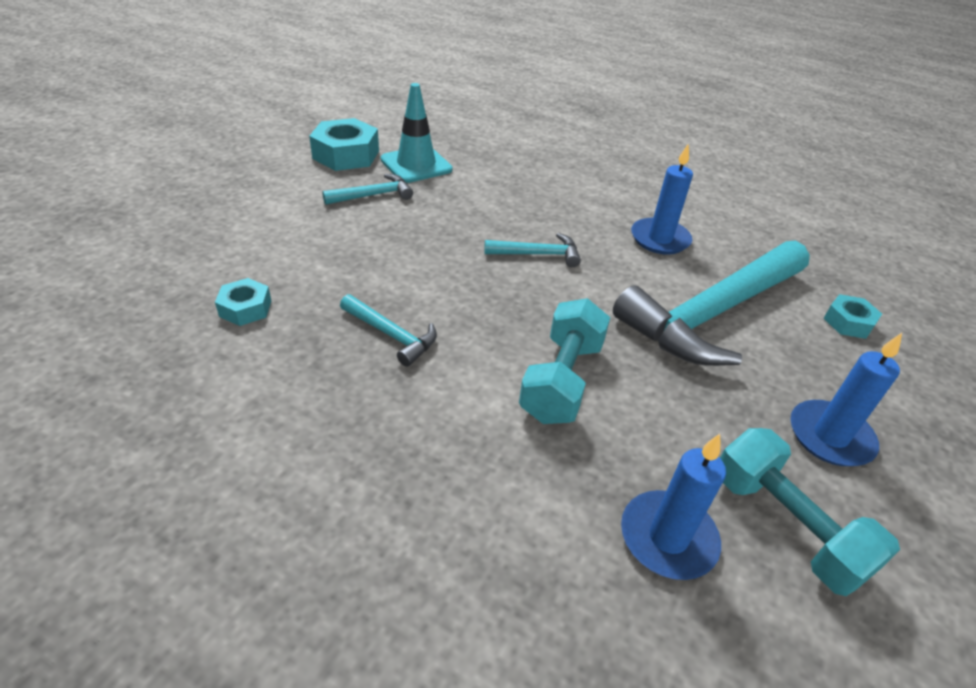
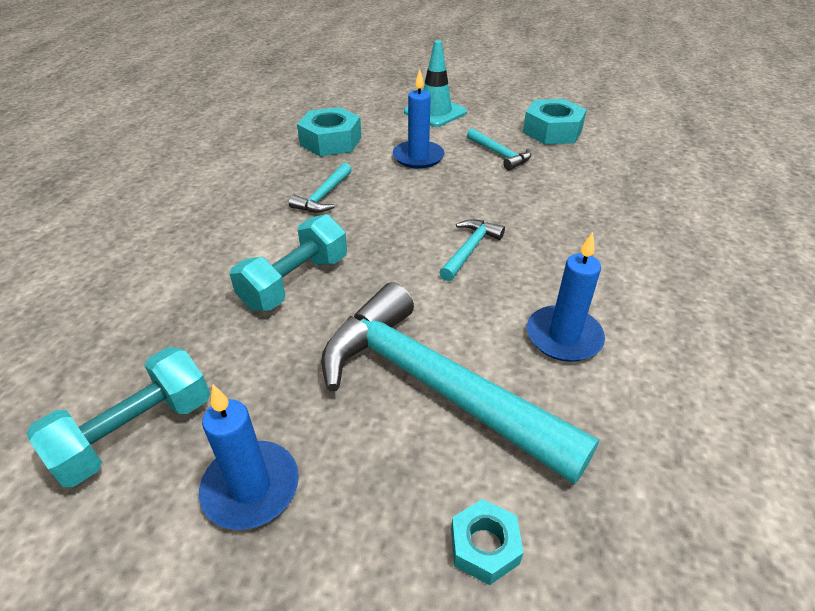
camera: 80 degrees right, 0 degrees up
turquoise nut [215,278,271,326] -> turquoise nut [297,107,361,156], size x1.78
turquoise traffic cone [381,83,453,183] -> turquoise traffic cone moved to [404,40,467,127]
turquoise hammer [484,233,581,267] -> turquoise hammer turned 135 degrees counterclockwise [439,219,505,281]
turquoise dumbbell [519,298,610,424] -> turquoise dumbbell turned 60 degrees counterclockwise [230,214,347,311]
blue candle [621,434,726,580] -> blue candle moved to [393,70,444,169]

